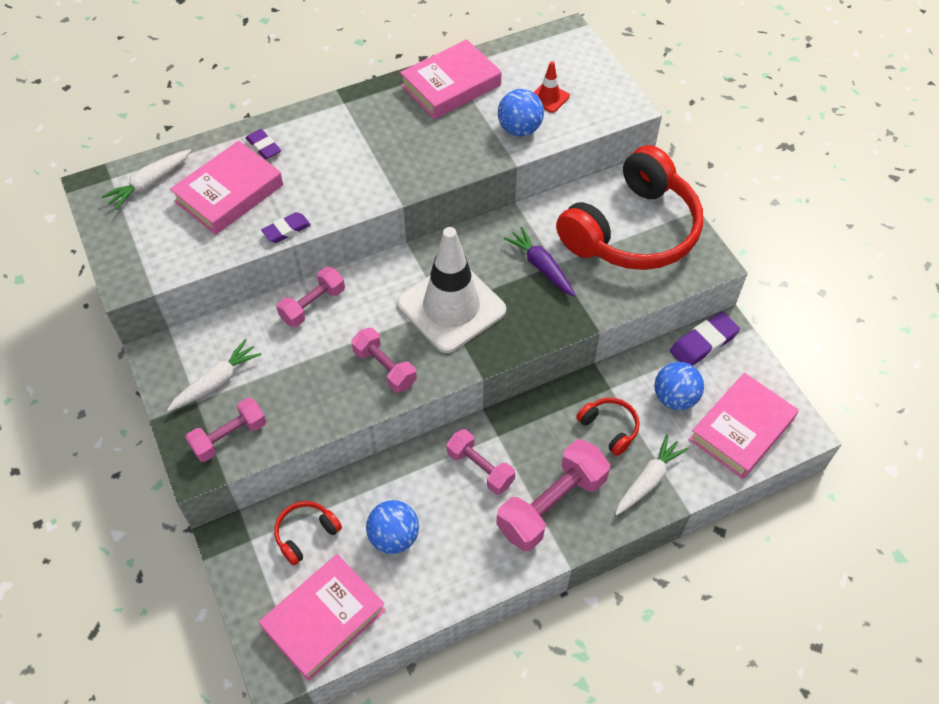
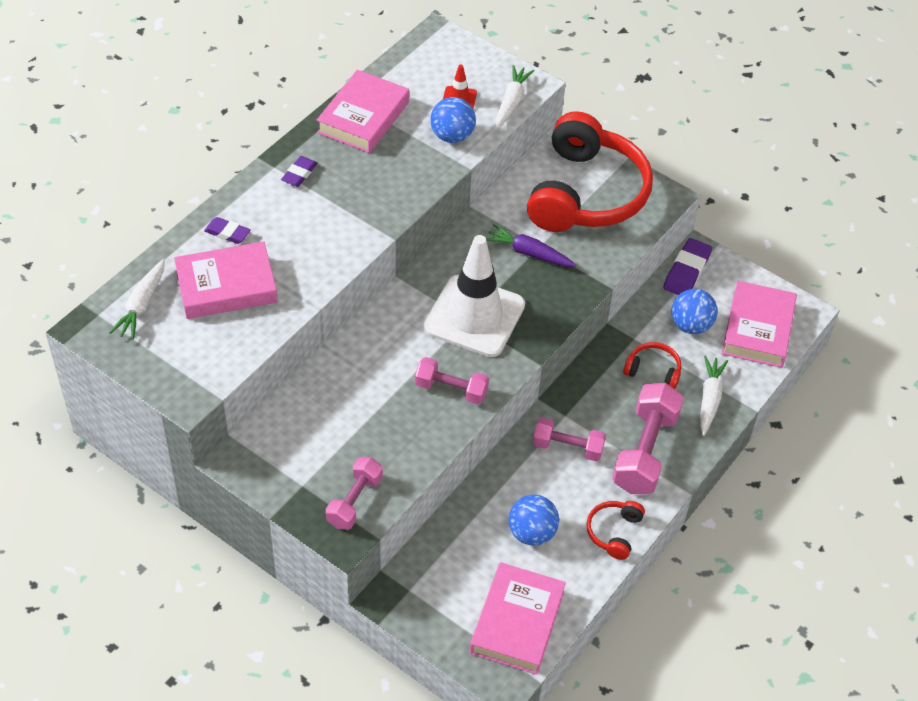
camera: 30 degrees left, 5 degrees down
white carrot [167,339,262,412] -> white carrot moved to [495,65,535,129]
pink book [170,141,283,235] -> pink book turned 60 degrees clockwise [174,241,278,319]
purple eraser [261,212,311,243] -> purple eraser moved to [281,156,318,187]
red headphones [274,501,342,566] -> red headphones moved to [586,501,645,560]
pink dumbbell [276,267,345,327] -> none

